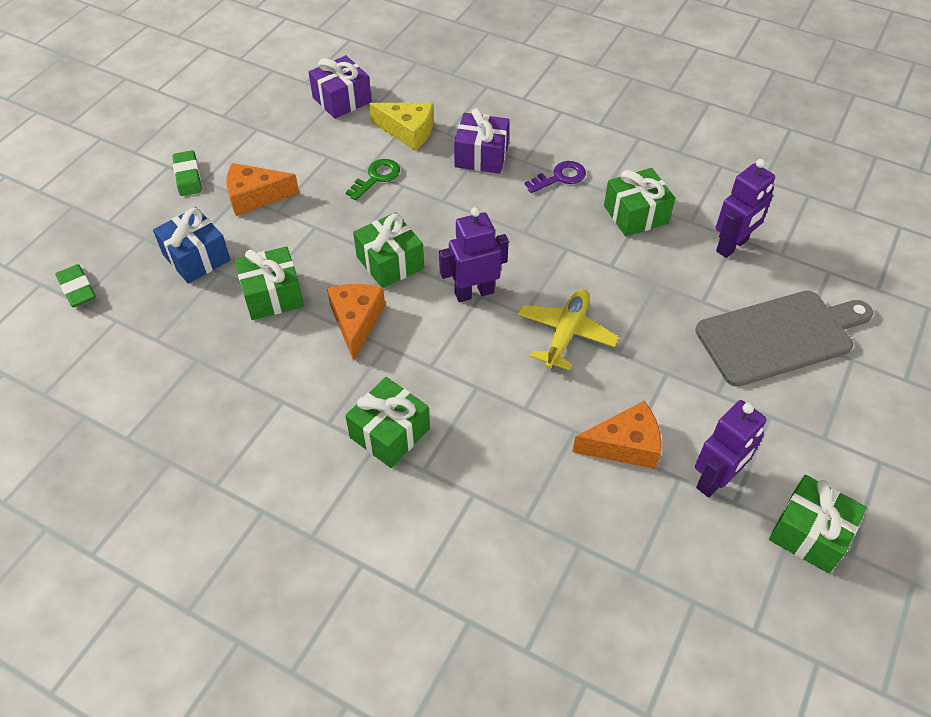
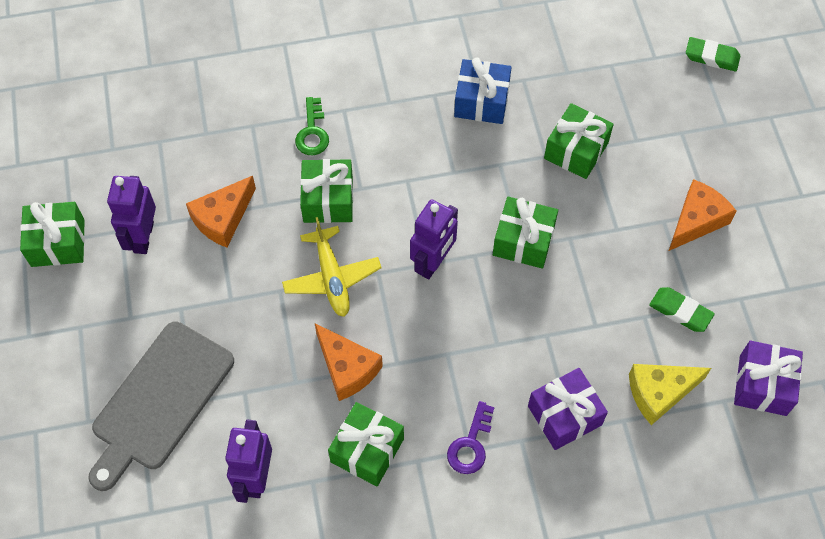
camera: 140 degrees right, 10 degrees up
blue gift [153,207,231,284] -> blue gift moved to [454,57,512,124]
green eraser [173,150,202,196] -> green eraser moved to [649,287,715,332]
orange cheese [327,284,385,361] -> orange cheese moved to [315,323,383,401]
green gift [345,377,430,468] -> green gift moved to [300,159,353,223]
green key [346,159,400,201] -> green key moved to [295,97,329,155]

